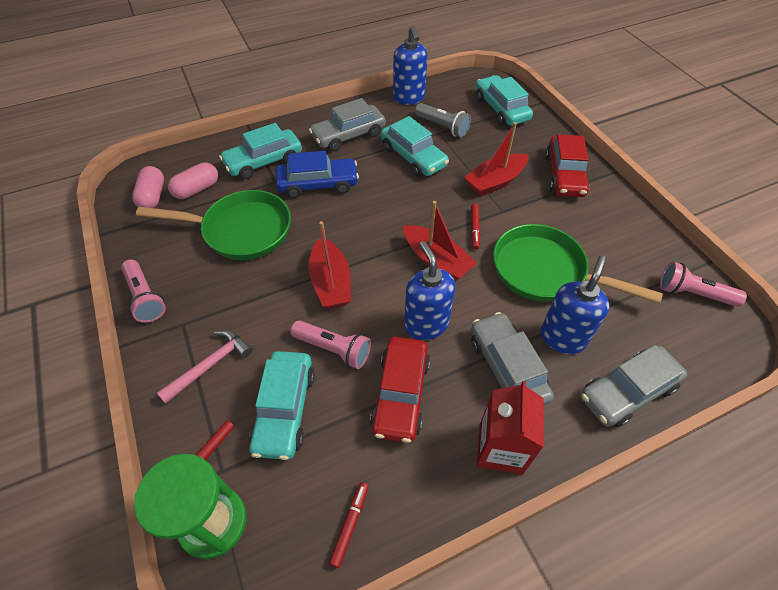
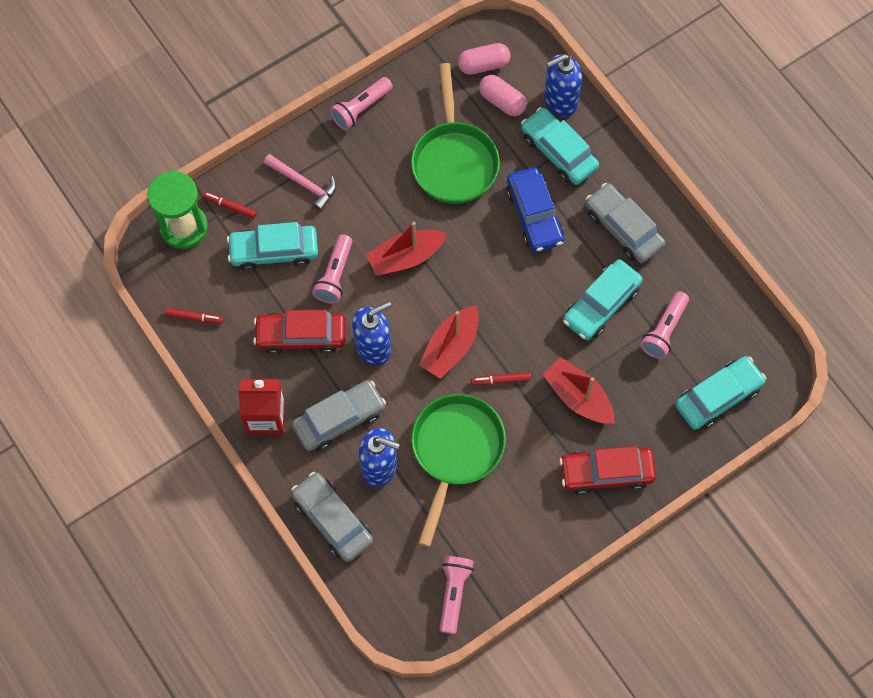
camera: 80 degrees right, 15 degrees up
blue soap dispenser [393,26,428,105] -> blue soap dispenser moved to [544,54,582,117]
grey flashlight [415,103,471,138] -> pink flashlight [640,291,689,359]

